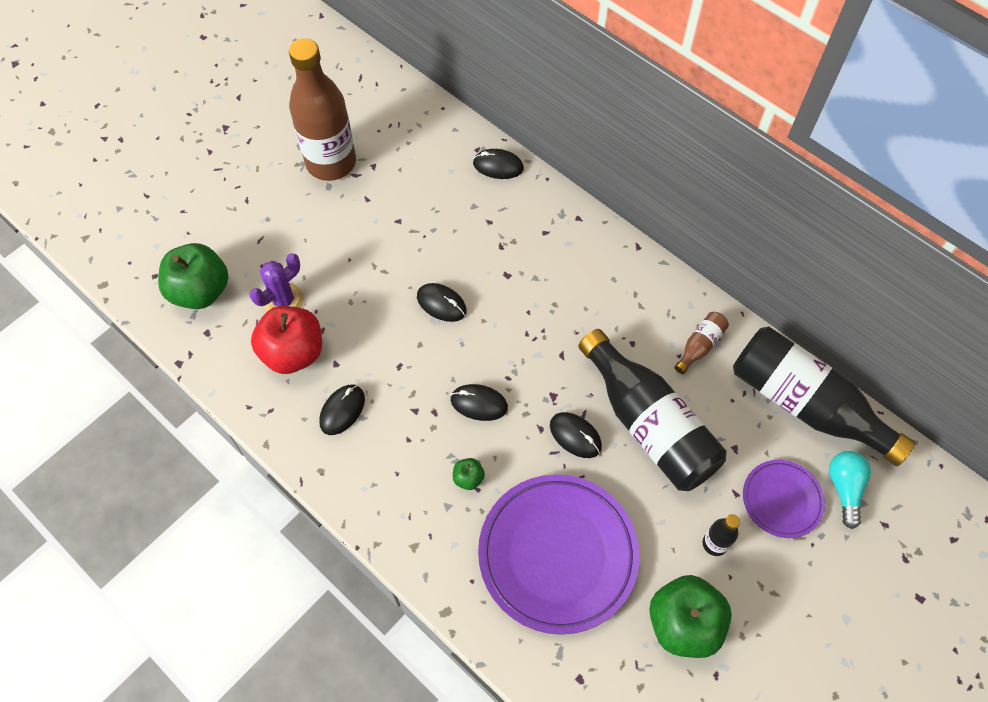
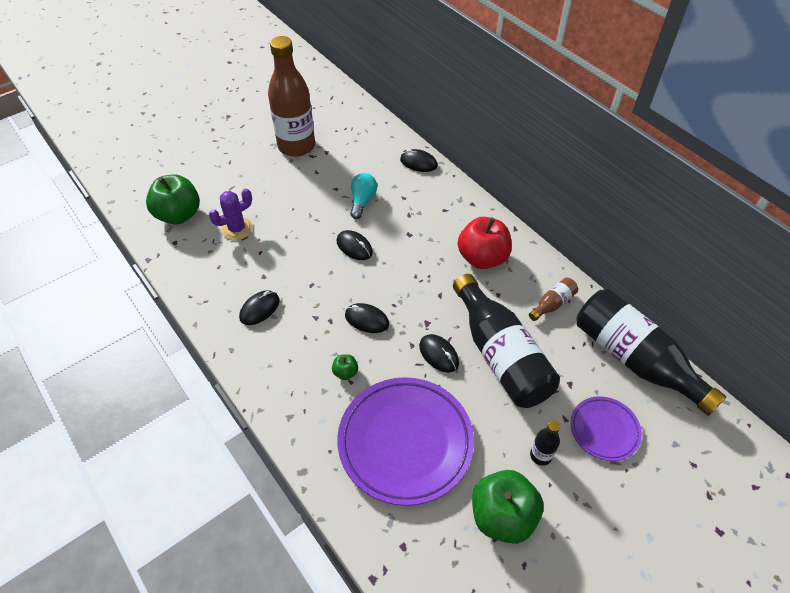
camera: 10 degrees right, 10 degrees down
red apple [251,306,322,374] -> red apple moved to [458,217,512,269]
turquoise light bulb [829,451,871,529] -> turquoise light bulb moved to [350,173,377,219]

